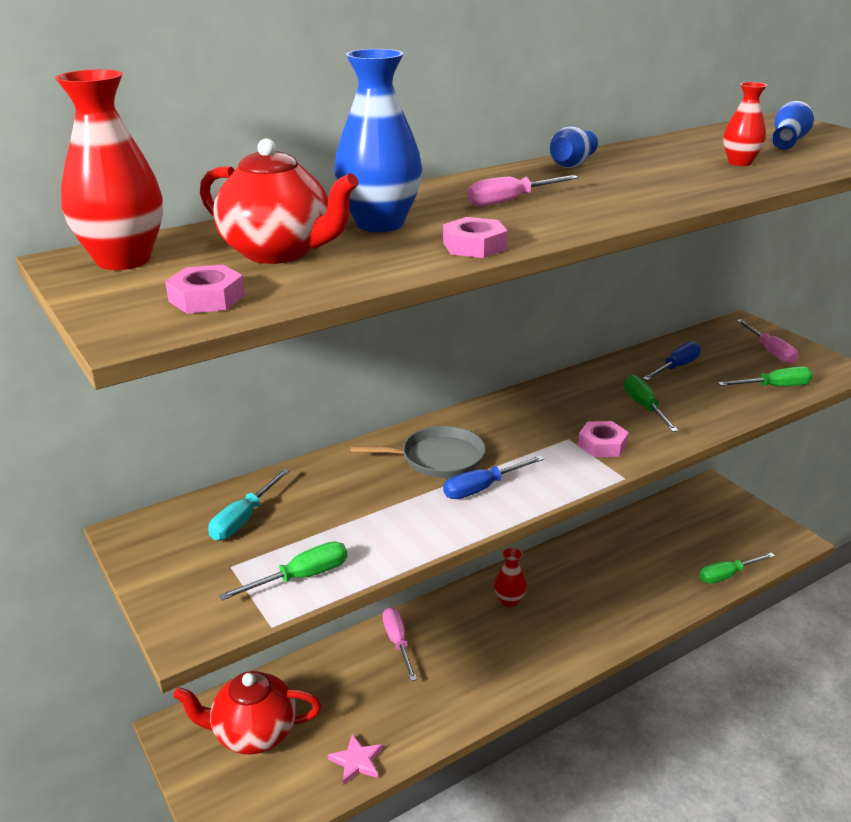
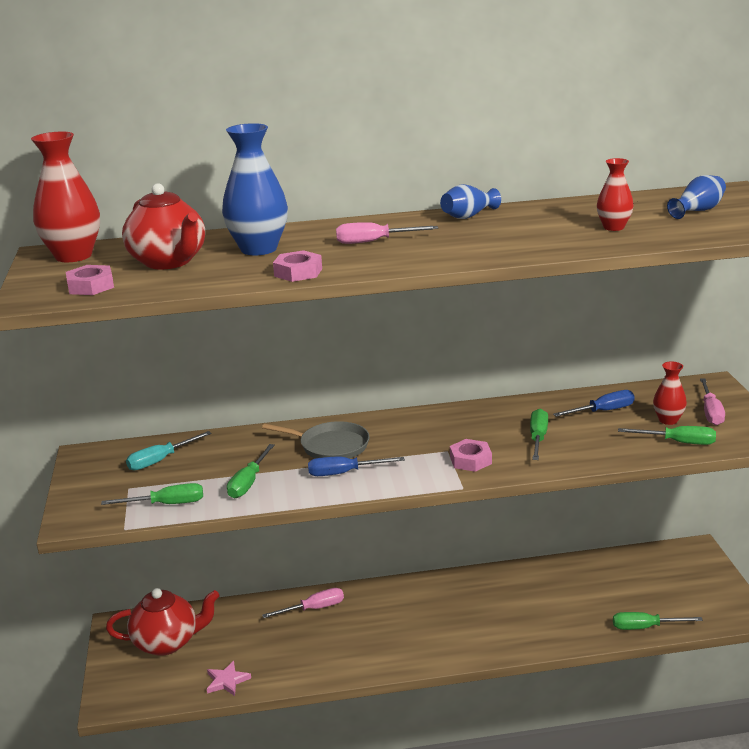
camera: 25 degrees right, 5 degrees down
red teapot [173,671,321,754] -> red teapot turned 150 degrees clockwise [106,588,220,656]
pink screwdriver [383,607,417,681] -> pink screwdriver turned 60 degrees clockwise [262,588,344,618]
red vase [494,547,527,607] -> red vase moved to [653,362,687,425]
none -> green screwdriver [227,444,275,498]

